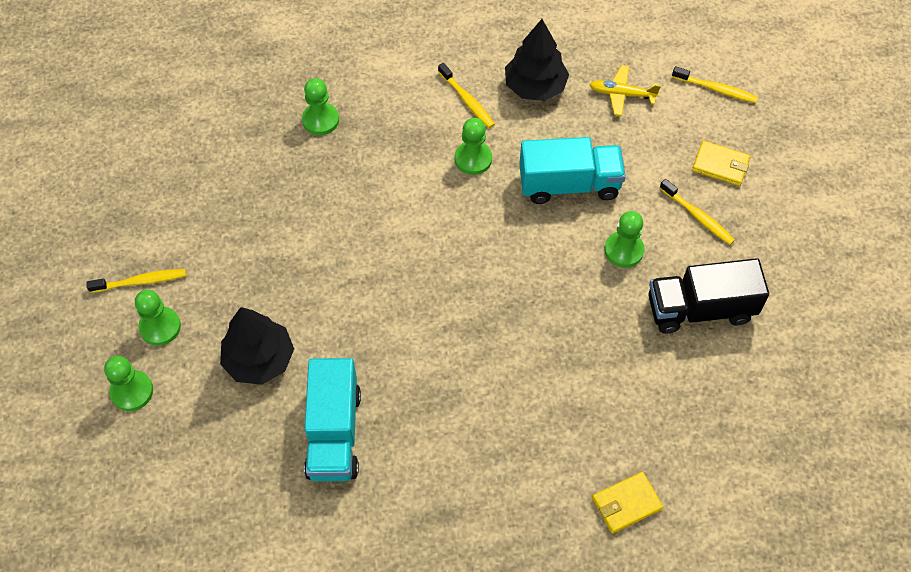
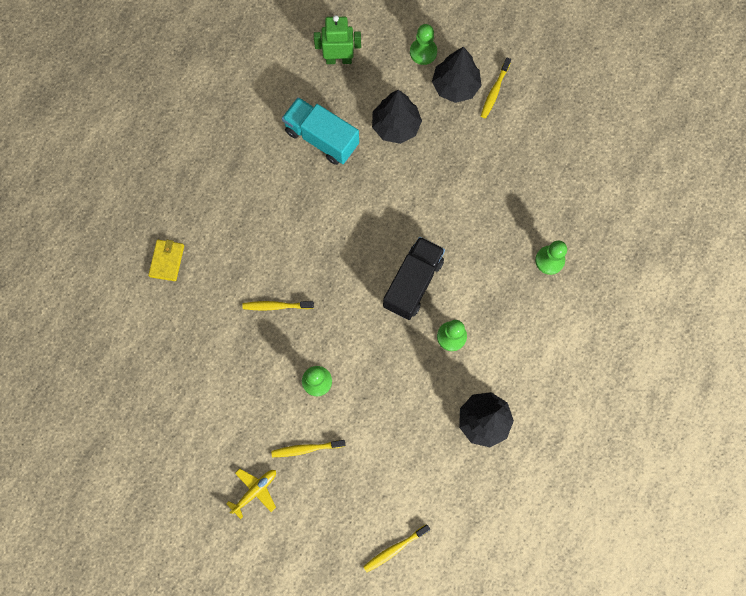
camera: 125 degrees right, 15 degrees up
green pawn [135,289,181,346] -> black tree [432,46,482,103]
yellow toothbrush [438,63,495,128] -> yellow toothbrush moved to [242,301,314,311]
turquoise truck [519,137,626,204] -> none
yellow plane [590,65,661,116] -> yellow plane moved to [226,469,276,519]
black truck [649,258,769,334] -> black truck moved to [383,237,445,320]
yellow wallet [692,141,750,186] -> none
none -> green robot [314,15,361,64]

